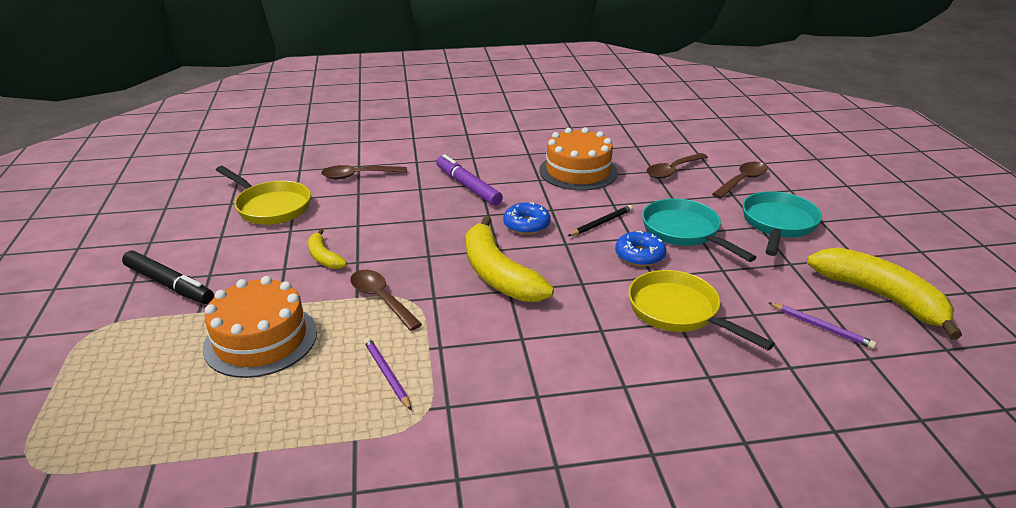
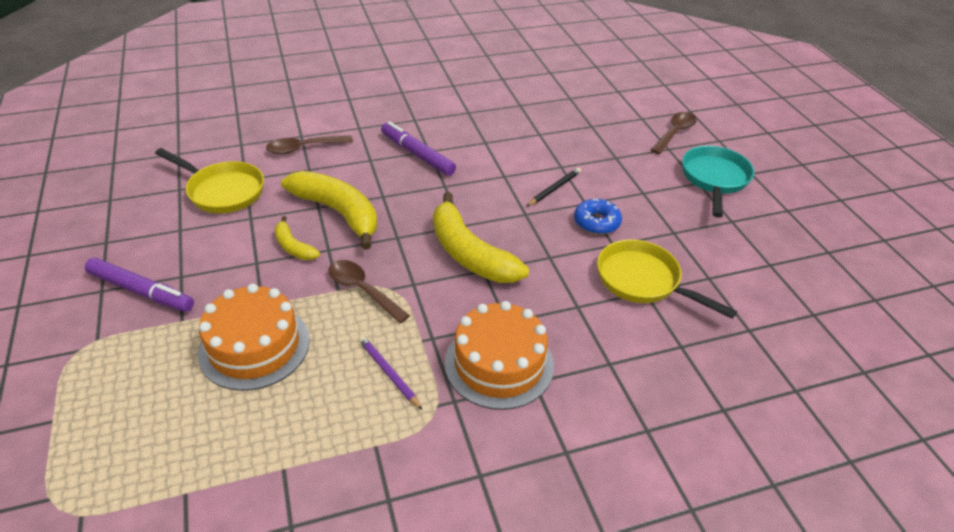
camera: 10 degrees left, 10 degrees up
black marker [122,251,214,304] -> purple marker [85,257,194,312]
blue donut [503,202,551,234] -> none
orange cake [539,127,618,191] -> orange cake moved to [445,301,554,410]
turquoise pan [642,198,757,262] -> none
brown spoon [646,153,708,179] -> none
purple pencil [768,302,877,349] -> none
yellow banana [807,247,962,339] -> yellow banana moved to [281,171,377,250]

